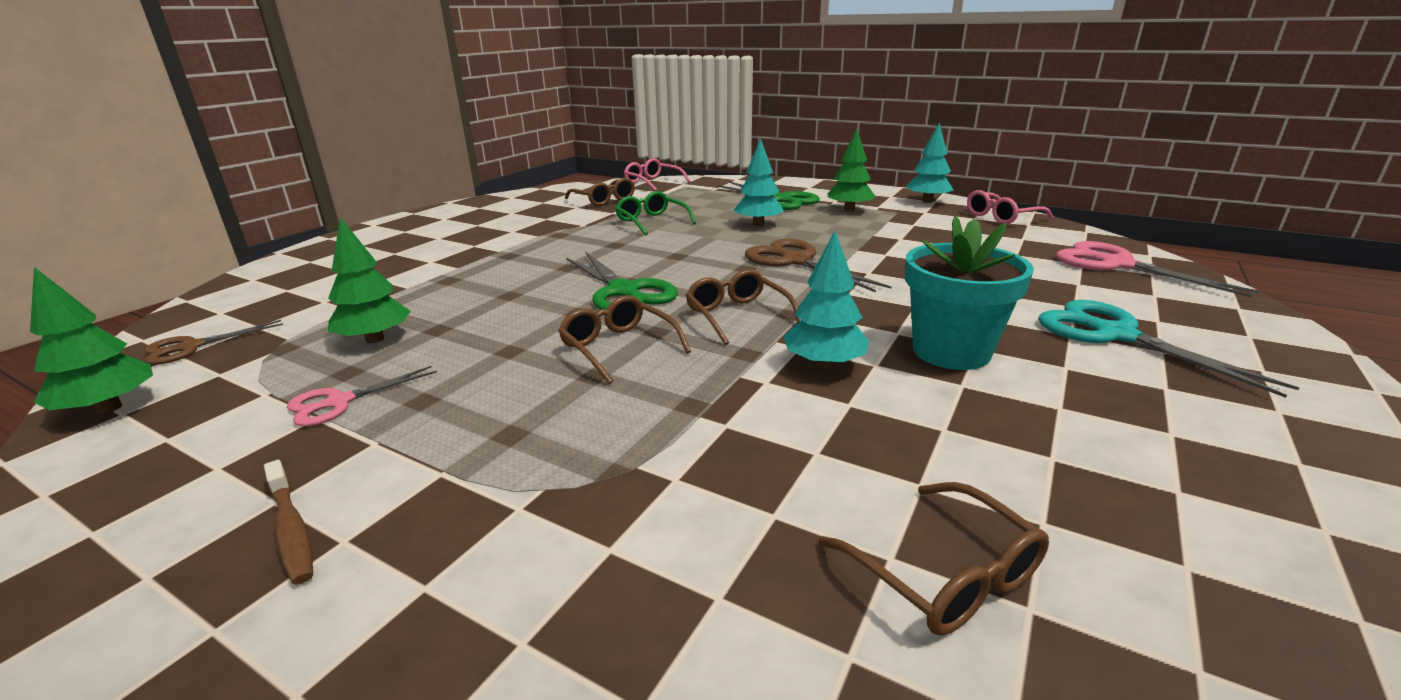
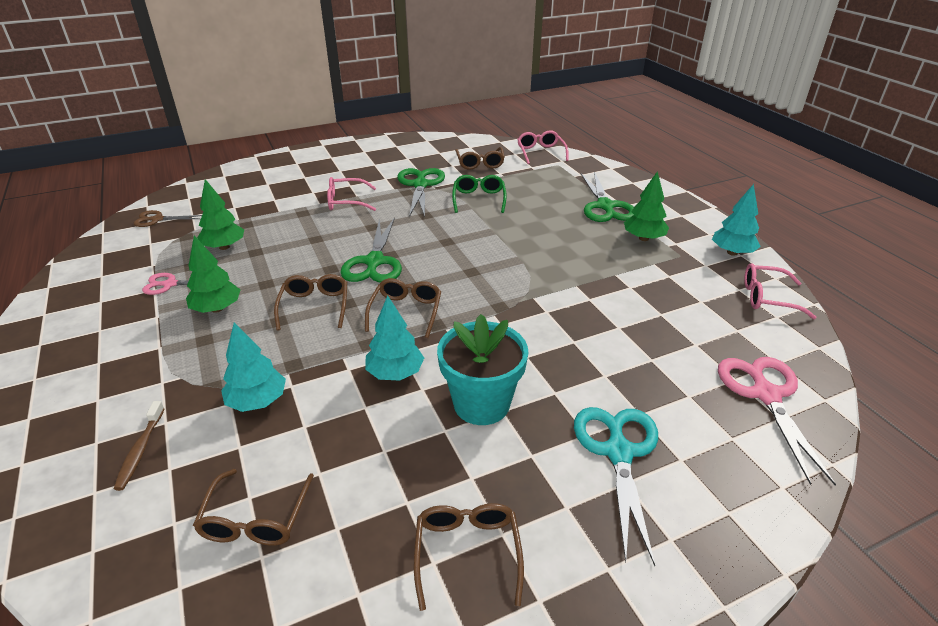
camera: 35 degrees right, 10 degrees up
green tree [30,267,153,414] -> green tree moved to [186,236,240,313]
brown toothbrush [264,459,313,585] -> brown toothbrush moved to [114,401,165,491]
turquoise tree [734,139,784,226] -> turquoise tree moved to [221,322,286,412]
brown scissors [745,239,891,292] -> none
none -> pink glasses [327,177,376,211]
none -> green scissors [397,168,445,217]
none -> brown glasses [414,503,524,611]

